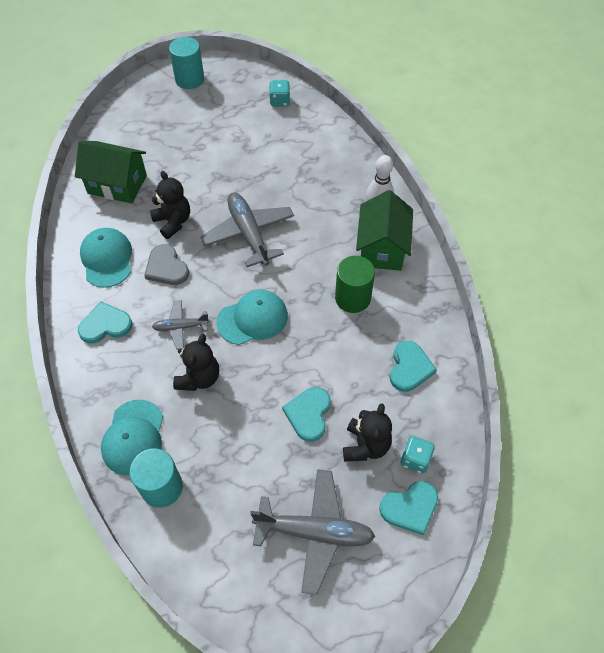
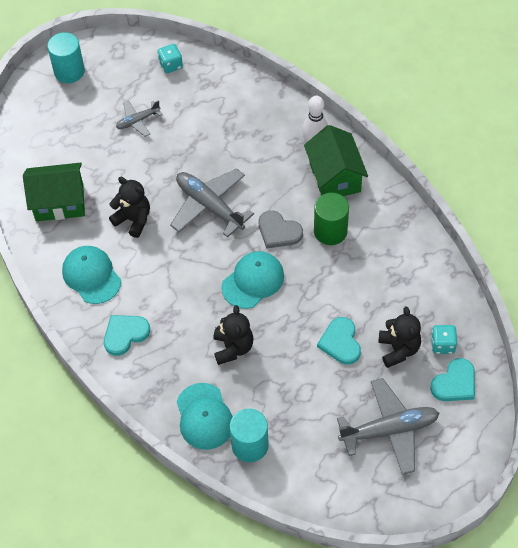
camera: 20 degrees left, 0 degrees up
grey heart [144,244,189,285] -> grey heart moved to [259,210,303,249]
grey plane [152,300,210,350] -> grey plane moved to [116,100,163,137]
turquoise heart [390,341,437,392] -> none

